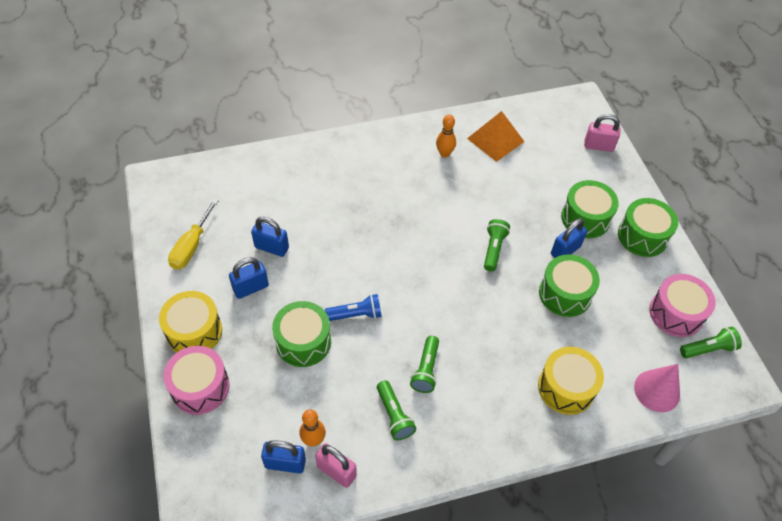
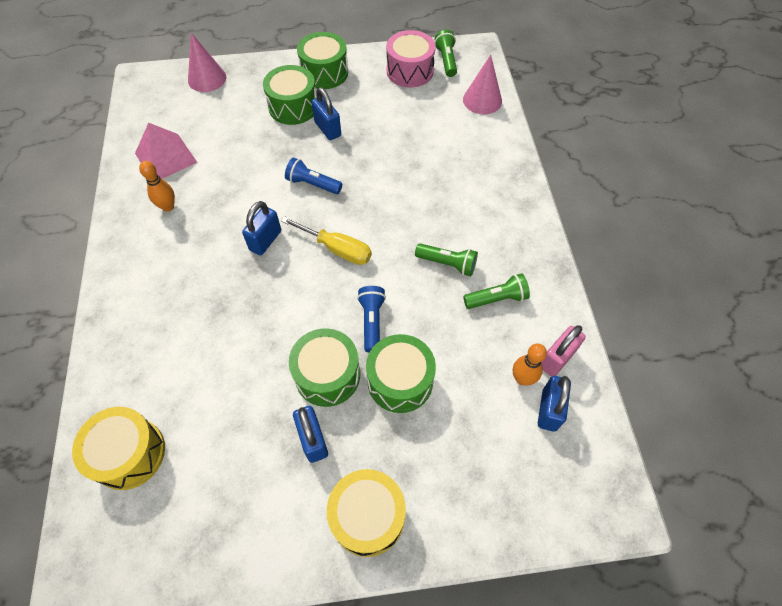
camera: 80 degrees left, 5 degrees up
pink drum [163,346,230,415] -> none
yellow screwdriver [168,199,219,269] -> yellow screwdriver moved to [281,216,372,265]
blue padlock [251,217,289,257] -> blue padlock moved to [242,201,281,255]
orange pyramid [467,111,524,162] -> pink pyramid [135,122,198,179]
green flashlight [484,219,510,271] -> blue flashlight [285,158,342,194]
yellow drum [538,347,604,415] -> yellow drum moved to [72,407,165,490]
green drum [539,254,600,317] -> green drum moved to [289,328,360,407]
pink padlock [584,114,620,152] -> pink cone [188,33,226,92]

